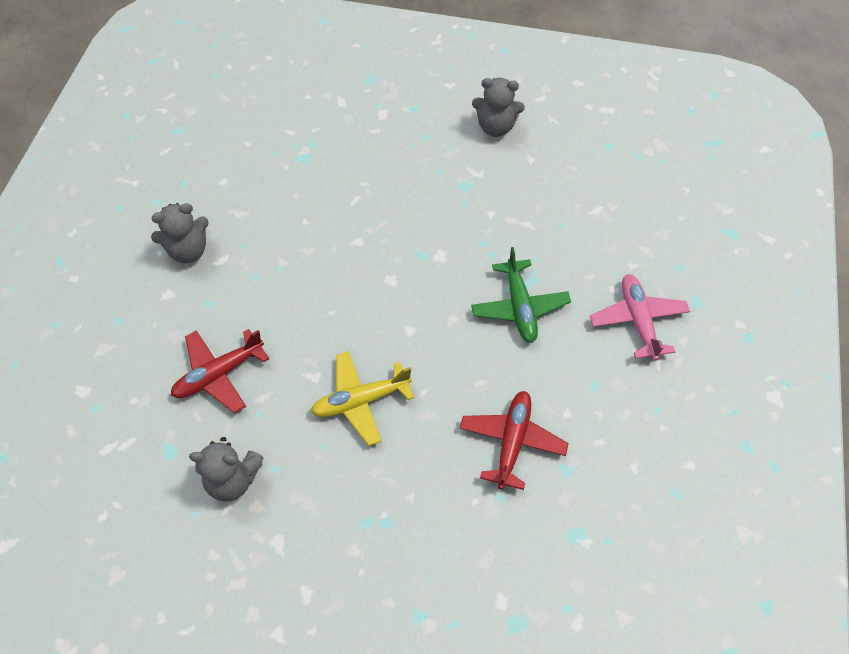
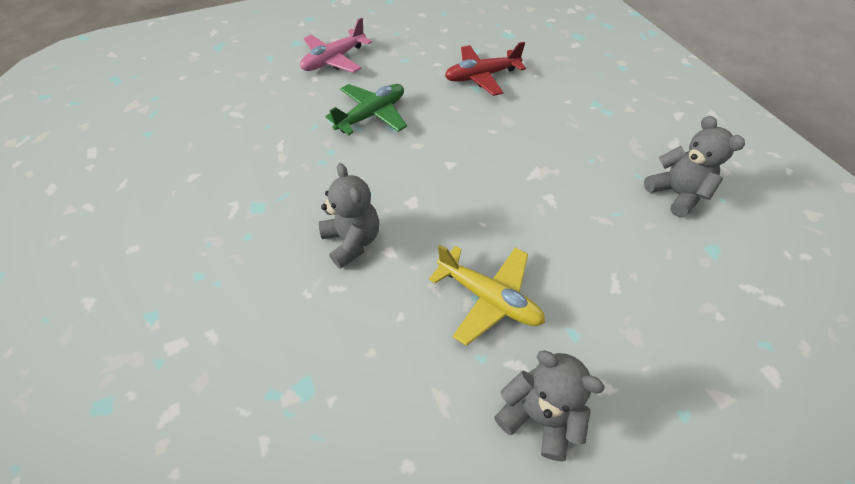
camera: 125 degrees left, 5 degrees down
red plane [171,329,269,413] -> none
yellow plane [311,351,414,446] -> yellow plane moved to [429,245,545,346]
grey teddy bear [472,78,525,137] -> grey teddy bear moved to [319,163,379,269]

